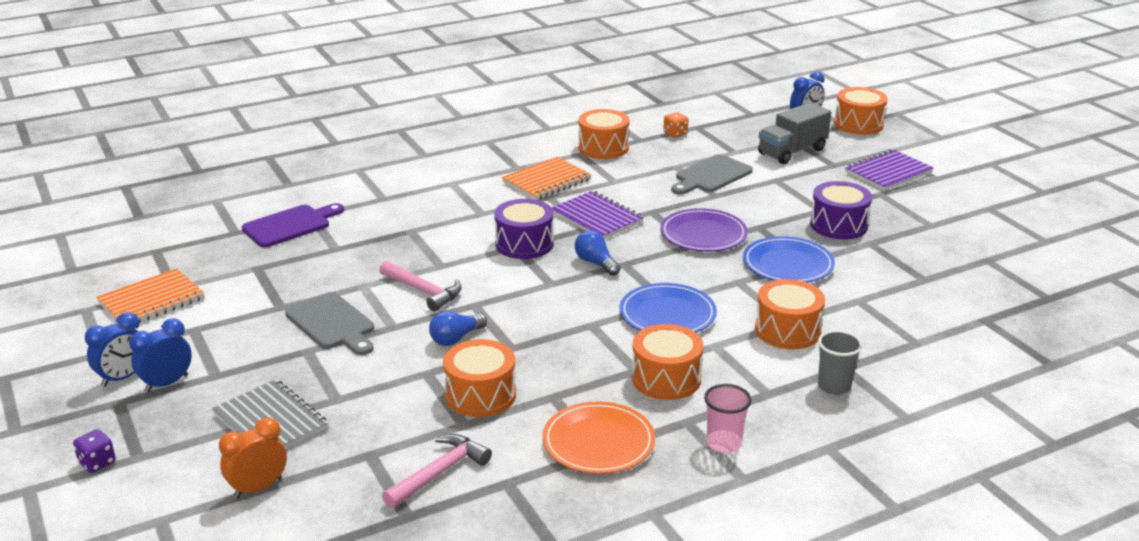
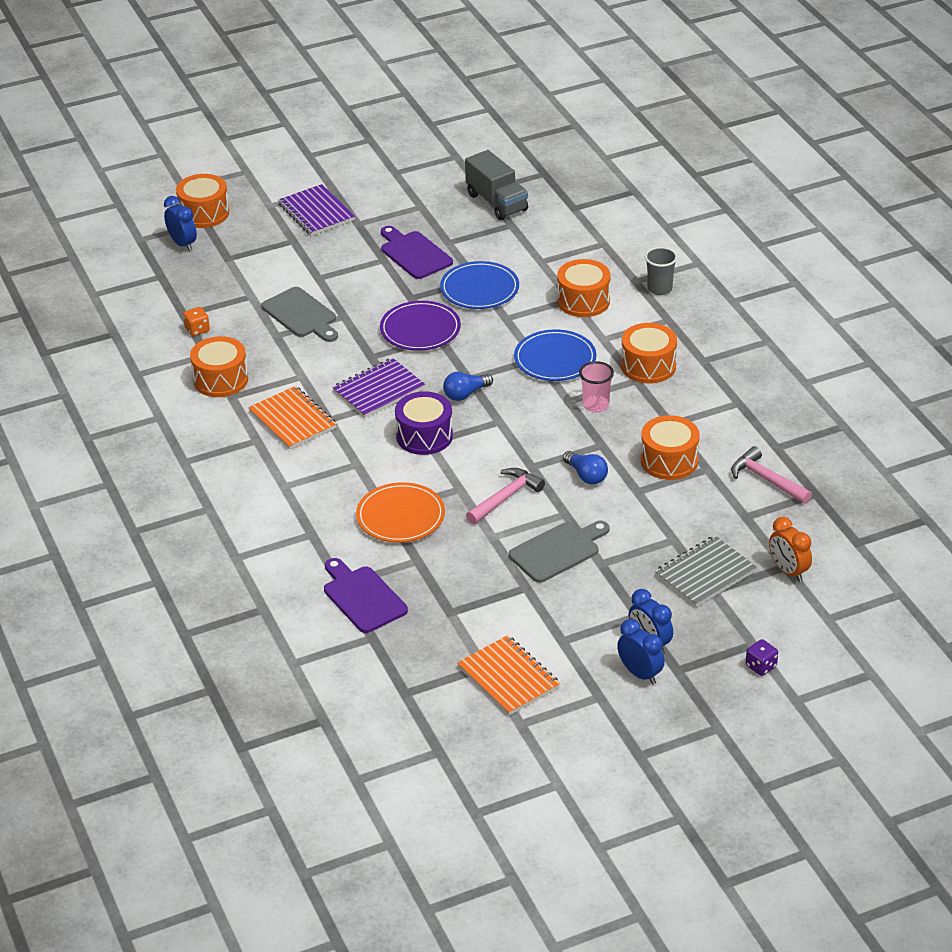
camera: 85 degrees left, 10 degrees up
orange plate [542,401,655,474] -> orange plate moved to [356,482,445,542]
pink cup [704,384,751,453] -> pink cup moved to [579,361,614,412]
grey truck [758,102,831,164] -> grey truck moved to [465,150,528,220]
purple drum [810,181,872,239] -> purple cutting board [381,226,453,279]

